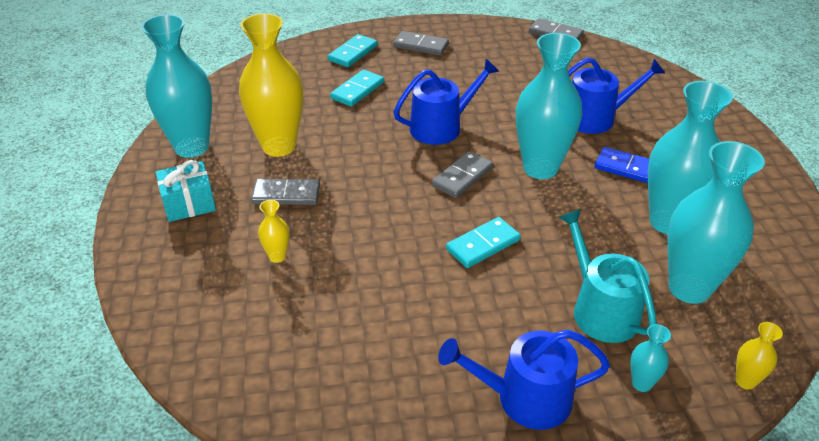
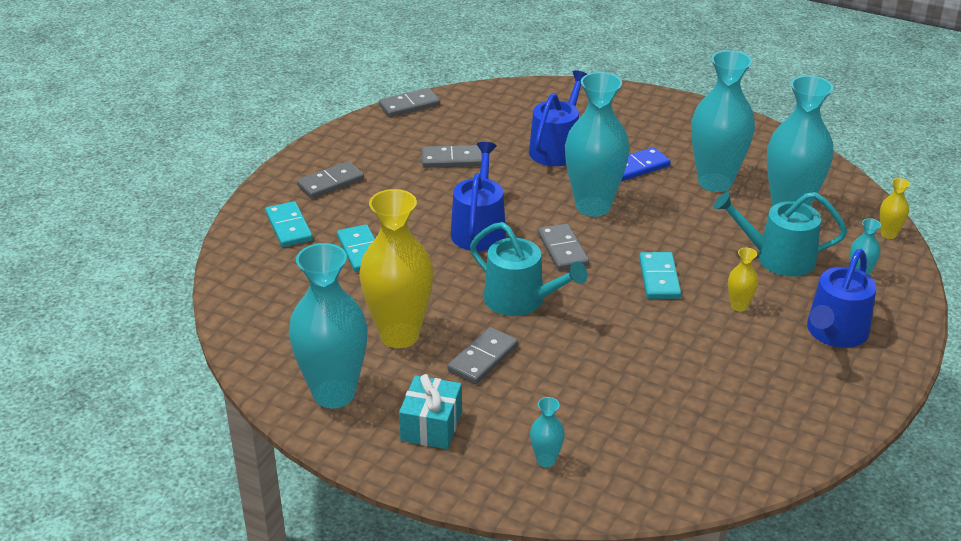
camera: 55 degrees left, 5 degrees down
yellow vase [258,200,289,263] -> yellow vase moved to [728,247,758,312]
none -> grey domino [422,145,482,168]
none -> turquoise watering can [470,222,588,316]
none -> turquoise vase [530,397,565,467]

